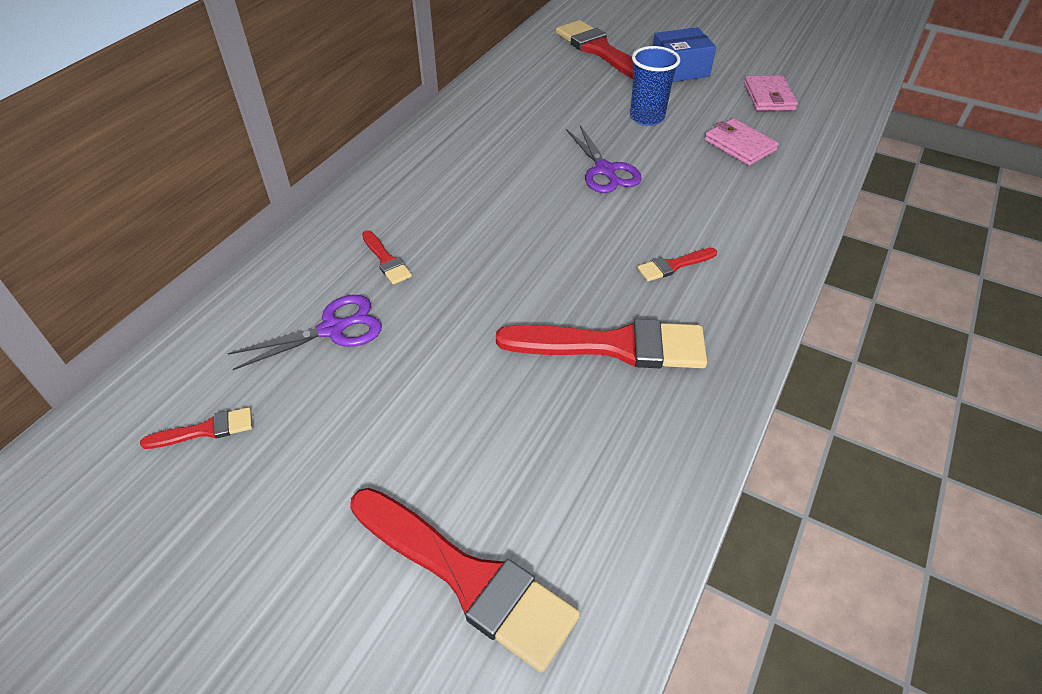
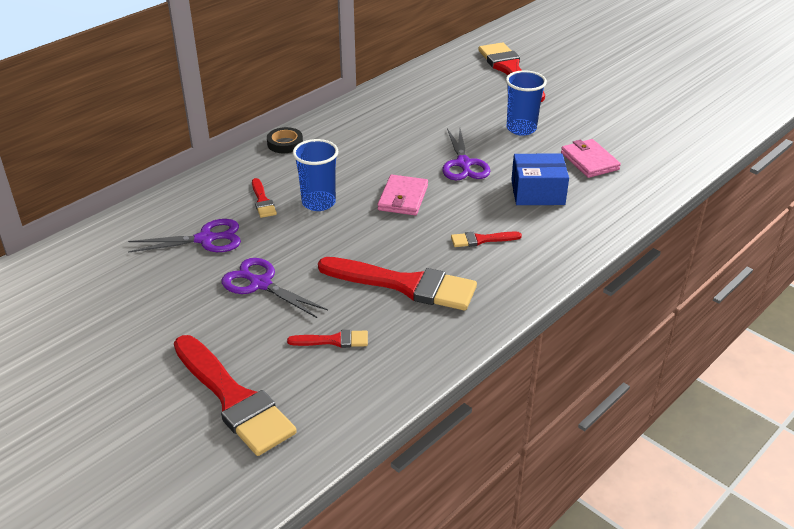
camera: 15 degrees right, 10 degrees down
red brush [140,407,252,449] -> red brush moved to [287,330,368,348]
blue box [653,27,716,82] -> blue box moved to [511,153,569,205]
pink wallet [744,75,798,111] -> pink wallet moved to [378,175,428,215]
none -> purple scissors [222,258,328,318]
none -> black tape [267,127,303,153]
none -> blue cup [293,139,338,211]

